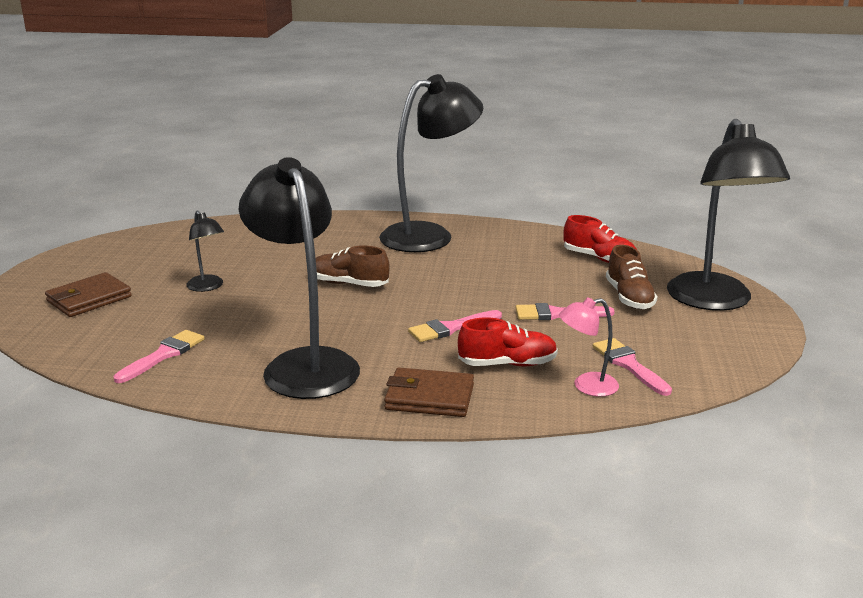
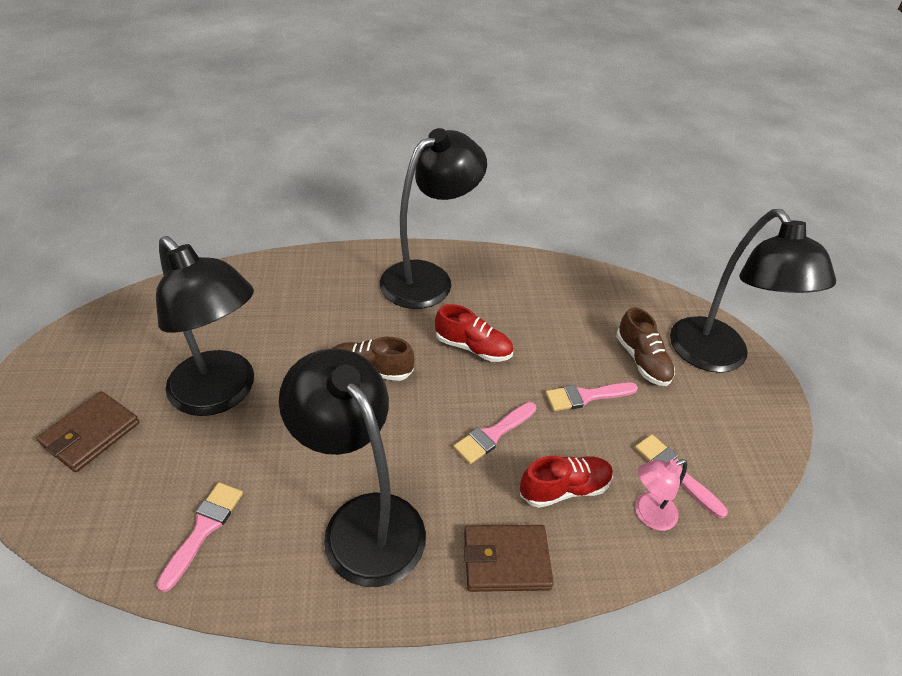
camera: 15 degrees left, 20 degrees up
black lamp [186,210,224,292] -> black lamp [156,236,254,416], size x2.22
red shoe [564,215,636,263] -> red shoe moved to [435,304,513,362]

